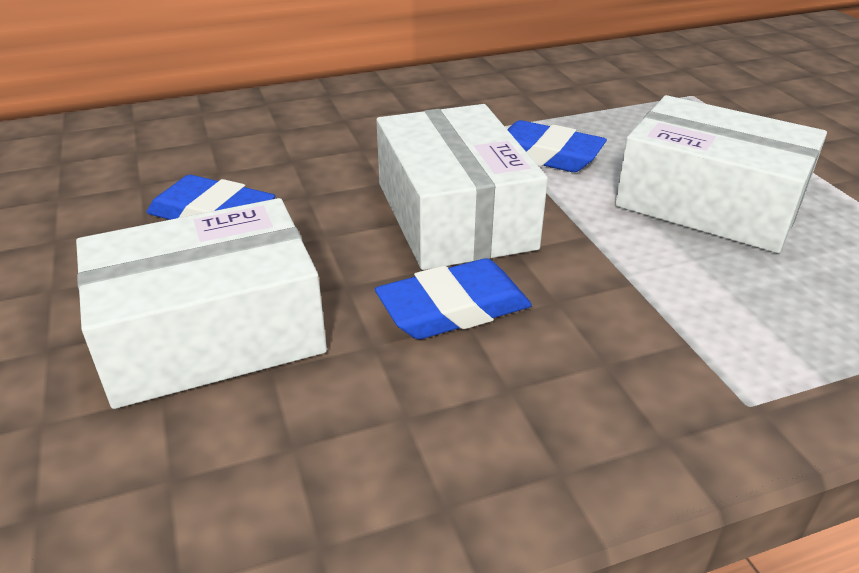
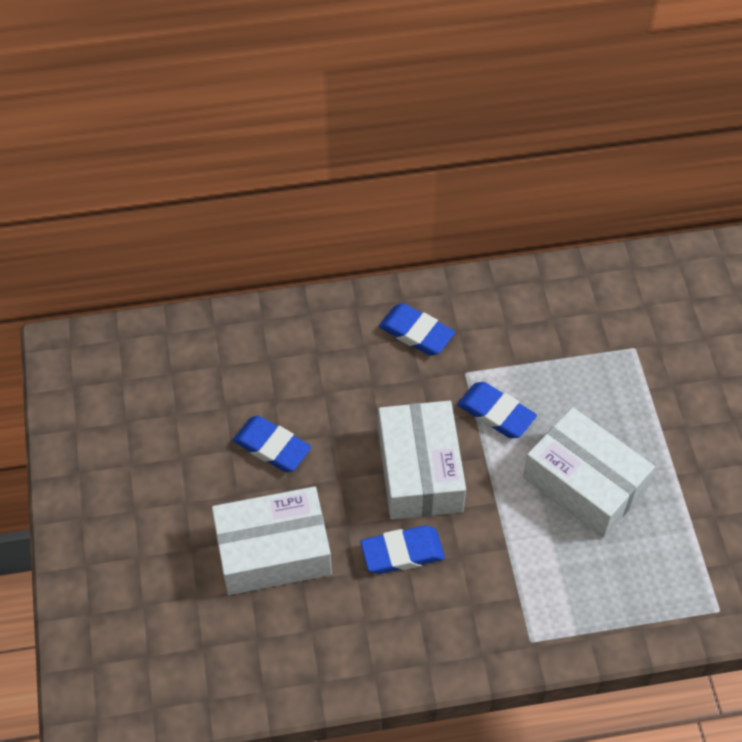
camera: 10 degrees right, 20 degrees up
none -> blue eraser [379,303,455,356]

